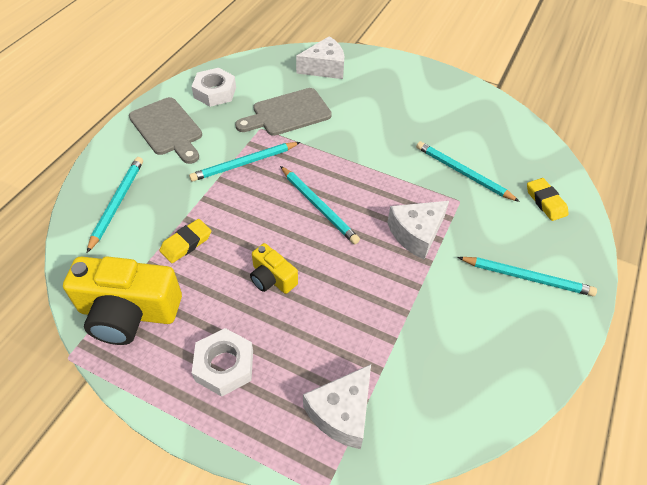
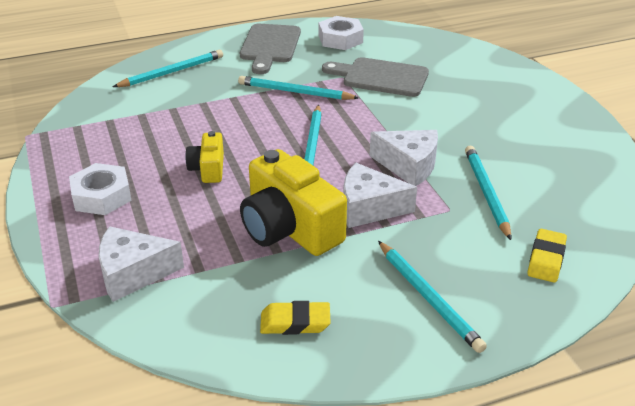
camera: 45 degrees right, 15 degrees down
yellow camera [63,256,182,345] -> yellow camera moved to [240,149,347,256]
yellow eraser [160,219,211,263] -> yellow eraser moved to [260,301,331,335]
white cheese [296,36,344,79] -> white cheese moved to [370,130,438,186]

